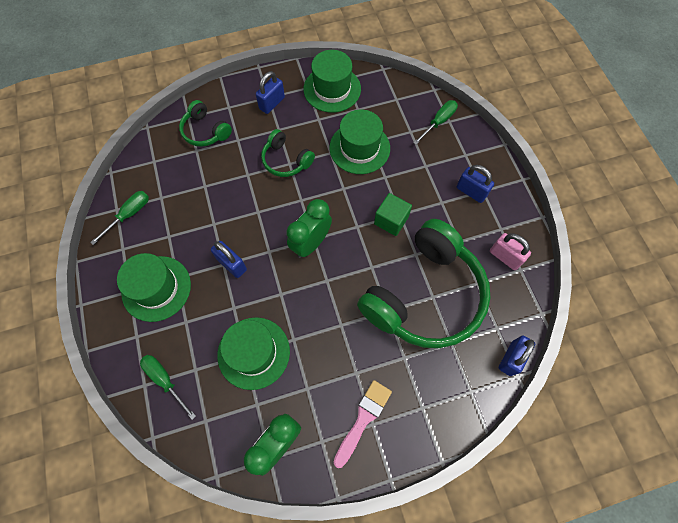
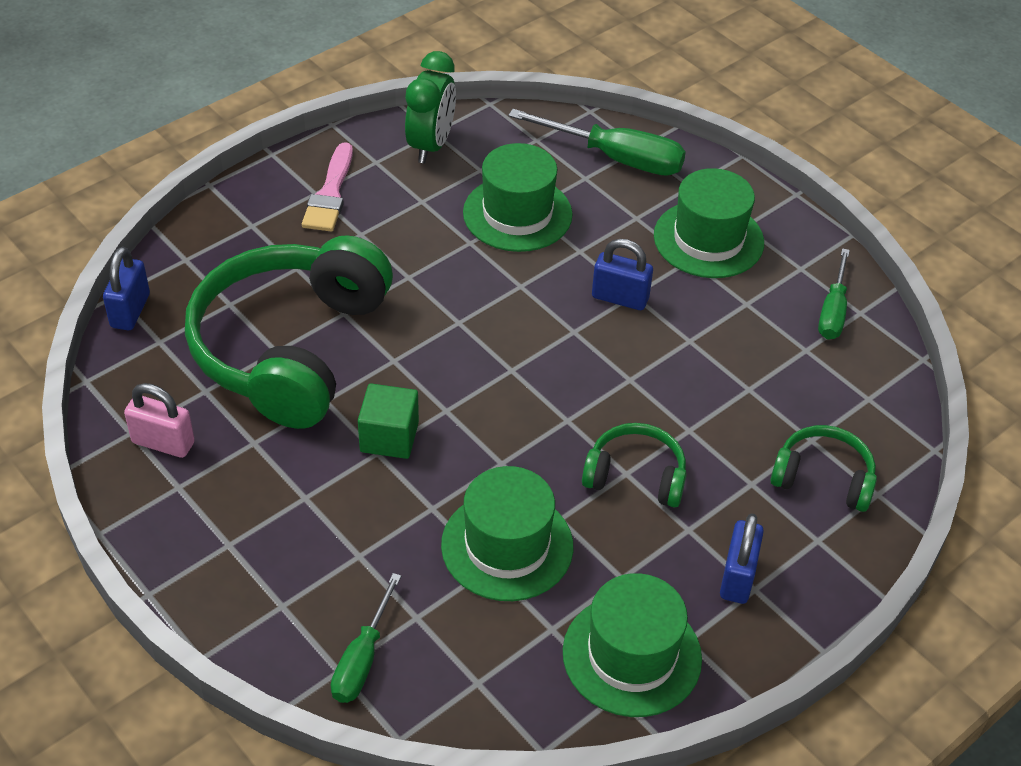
camera: 155 degrees right, 20 degrees down
green screwdriver [140,355,196,420] -> green screwdriver [508,109,686,176], size x1.60
green clock [287,199,332,258] -> none
blue padlock [457,165,494,203] -> none

